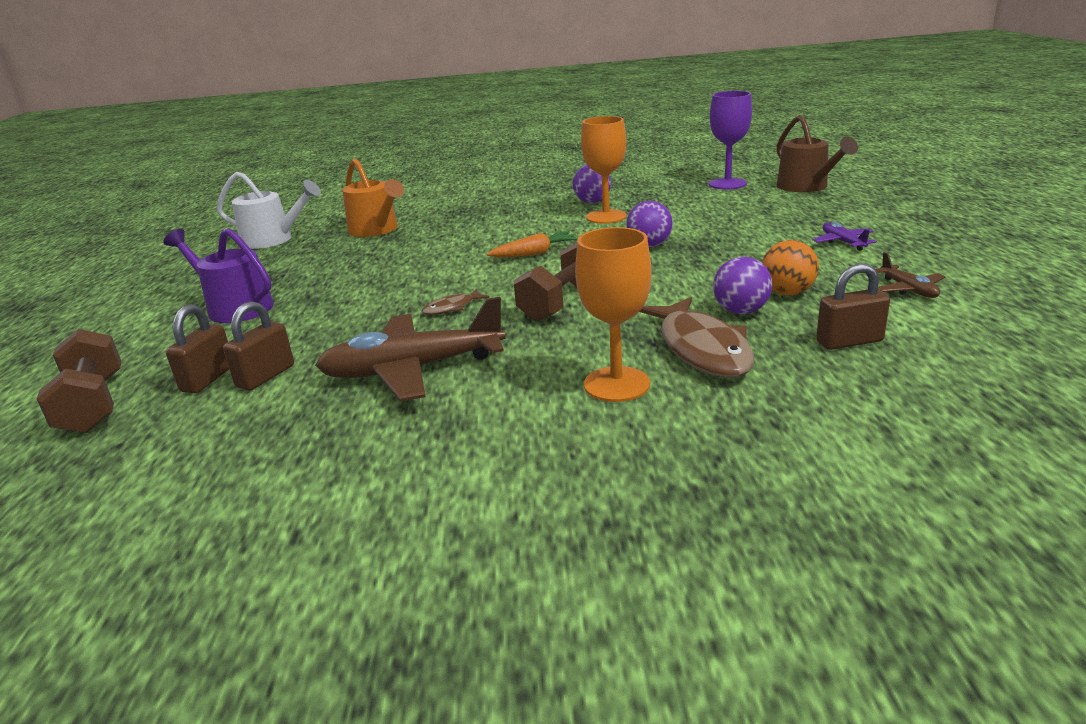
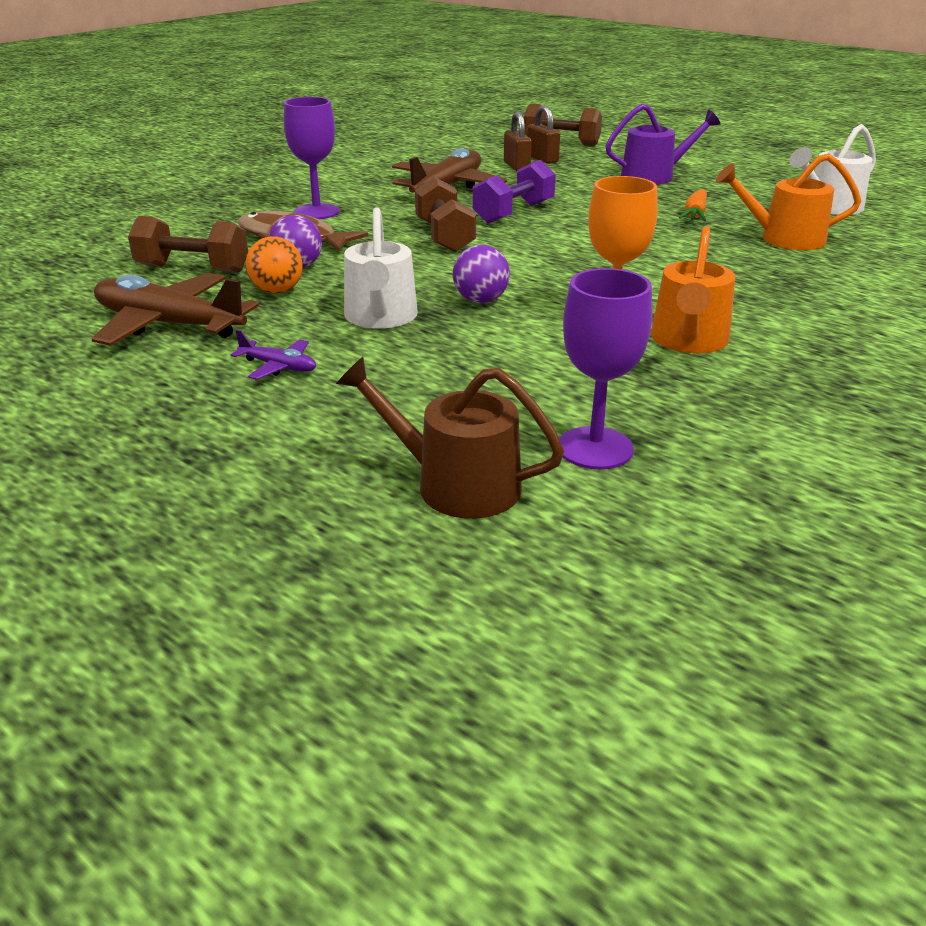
camera: 130 degrees right, 5 degrees up
brown fish [421,289,489,315] -> purple dumbbell [473,160,556,224]
orange carrot [487,232,578,257] -> orange carrot moved to [679,189,707,221]
purple ball [573,165,611,203] -> orange watering can [651,226,735,353]
orange goblet [575,227,652,402] -> purple goblet [284,97,340,219]
brown padlock [816,263,890,350] -> brown dumbbell [128,216,248,273]
brown plane [876,252,945,298] -> brown plane [92,273,259,346], size x2.15
none -> white watering can [344,207,418,329]

